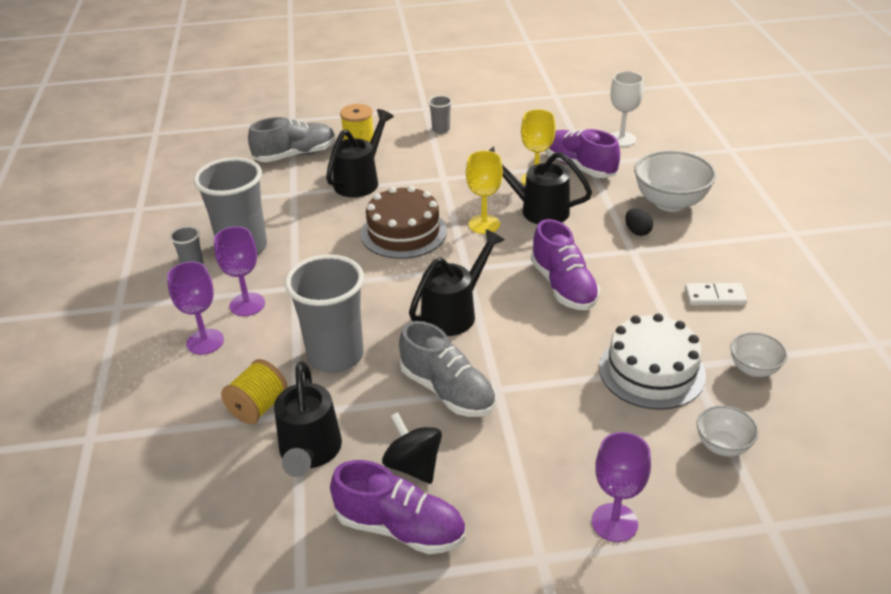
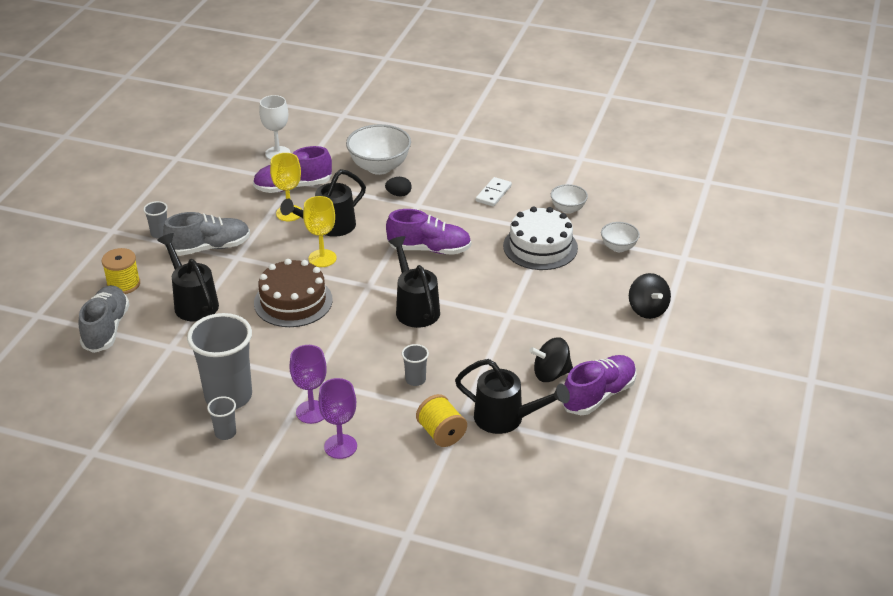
camera: 65 degrees left, 0 degrees up
grey cup [285,254,364,373] -> grey cup [402,344,429,386], size x0.44
grey shoe [399,321,496,417] -> grey shoe moved to [163,212,250,256]
purple goblet [592,432,651,542] -> black spinning top [629,273,671,319]

